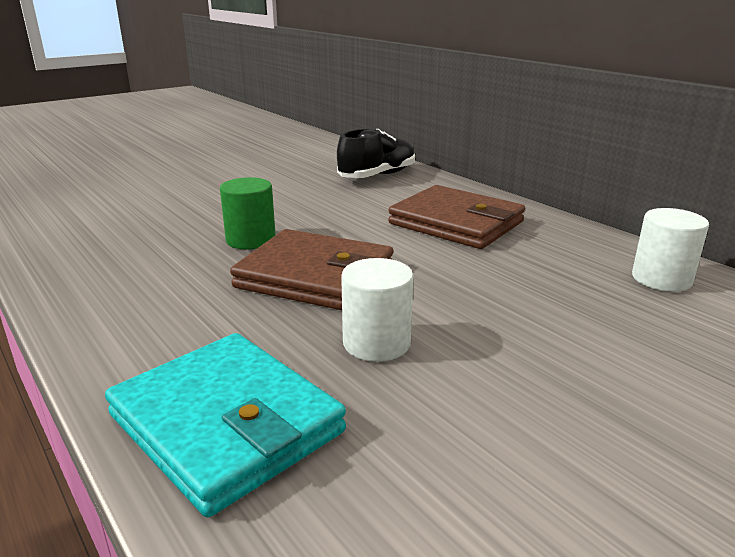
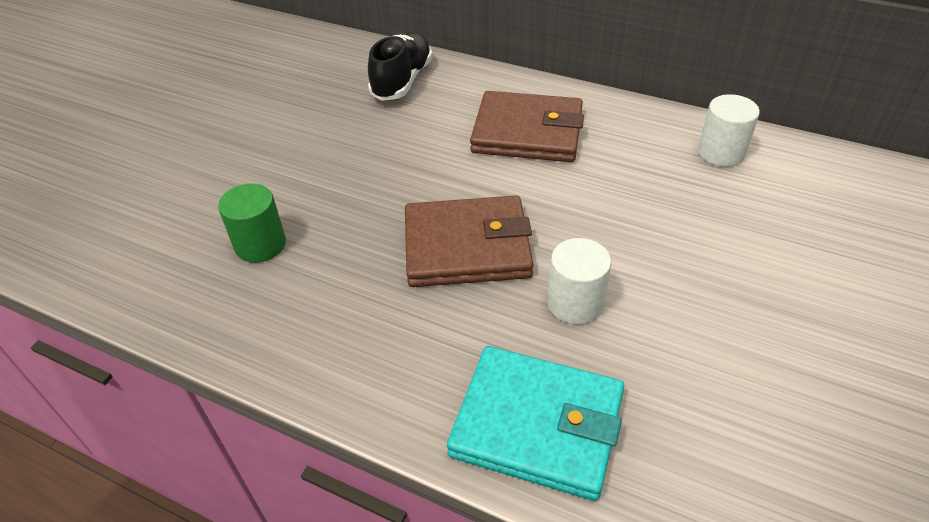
camera: 25 degrees left, 20 degrees up
green cylinder [220,177,276,250] -> green cylinder moved to [218,183,286,263]

